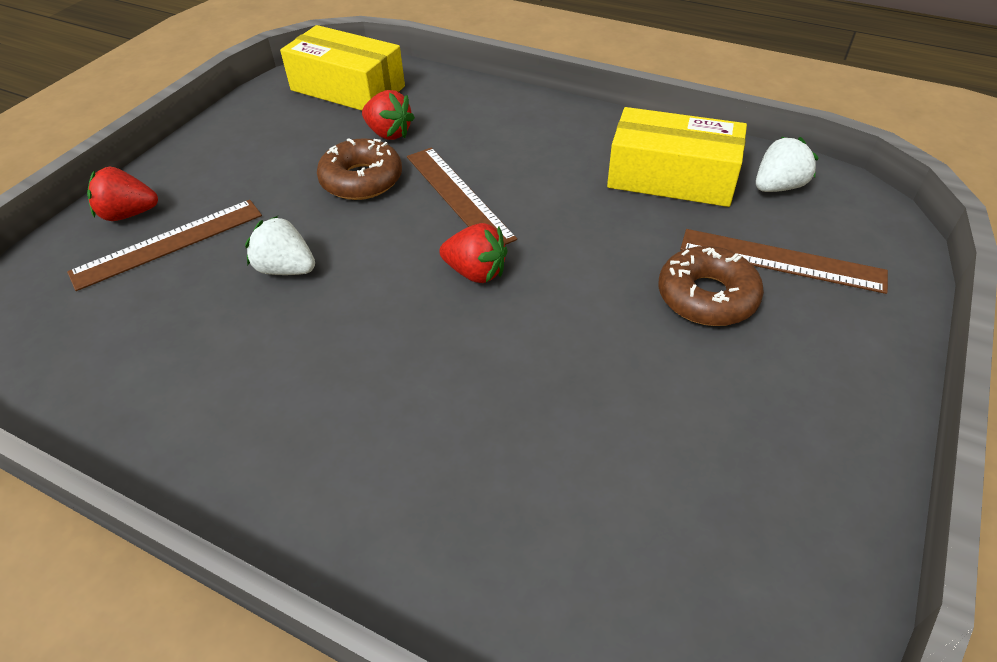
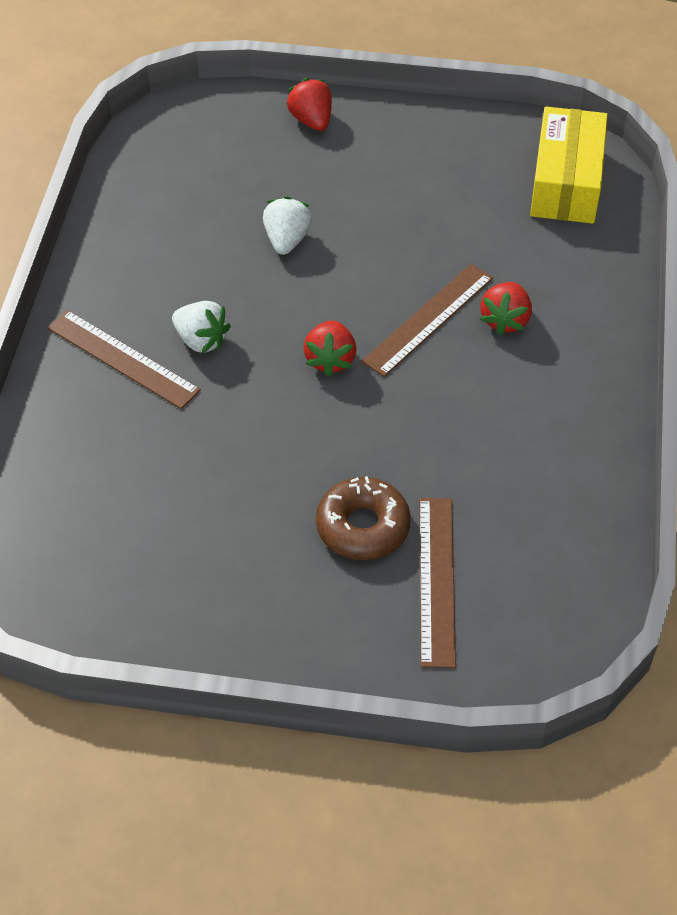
camera: 70 degrees right, 5 degrees up
brown ruler [67,200,262,291] -> brown ruler moved to [47,310,201,409]
brown donut [317,138,402,200] -> none
red strawberry [362,90,415,140] -> red strawberry moved to [480,282,532,335]
yellow box [607,107,747,207] -> none
white strawberry [756,137,819,192] -> white strawberry moved to [172,301,231,353]

